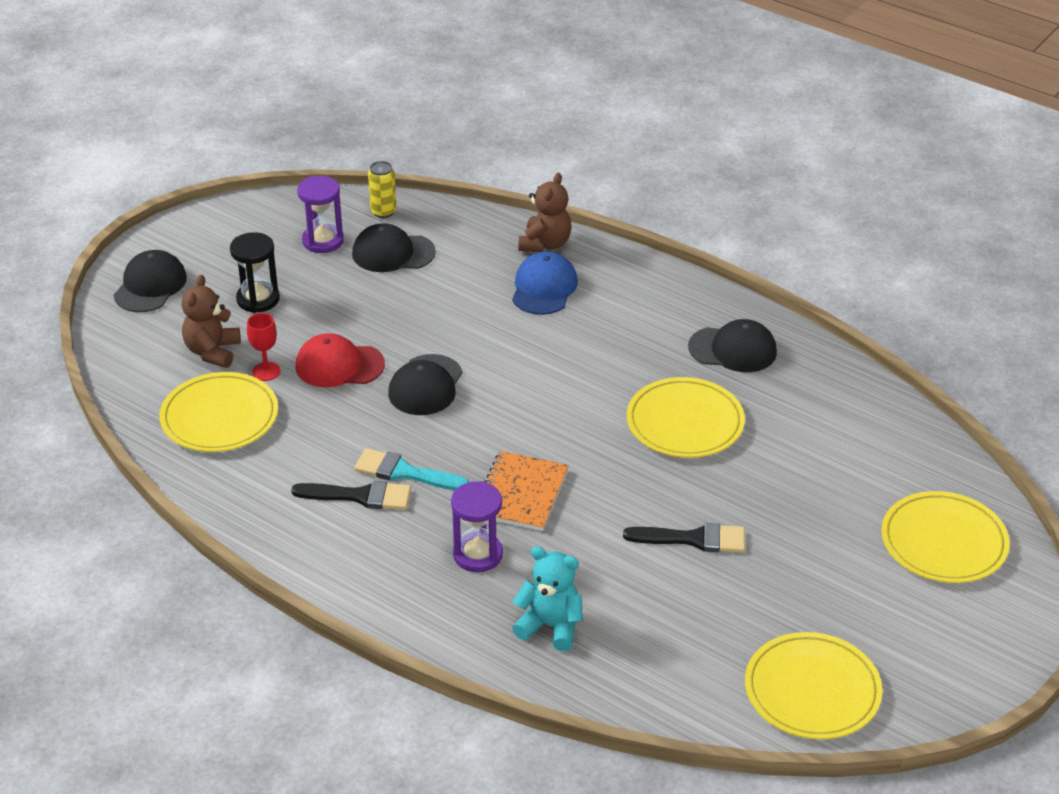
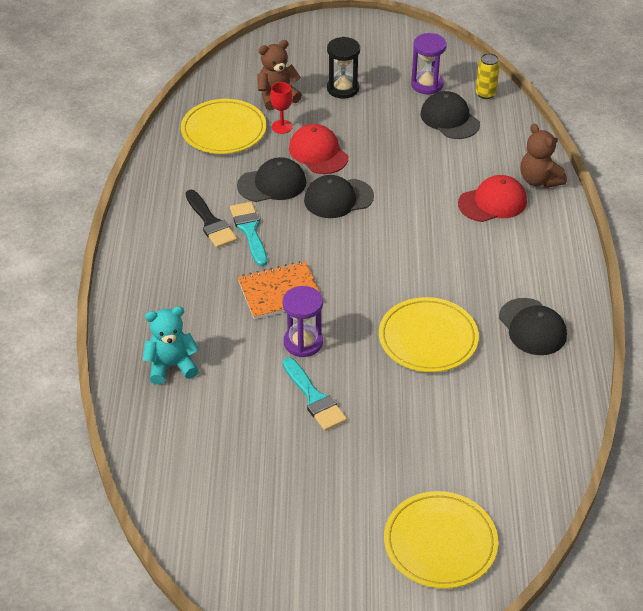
camera: 55 degrees right, 5 degrees up
black cap [113,250,187,312] -> black cap moved to [237,157,306,202]
purple hourglass [451,481,503,572] -> purple hourglass moved to [283,286,323,357]
blue cap [512,252,578,315] -> red cap [458,175,527,222]
turquoise teddy bear [512,547,583,651] -> turquoise teddy bear turned 90 degrees counterclockwise [143,306,199,385]
brown teddy bear [518,173,572,252] -> brown teddy bear turned 75 degrees clockwise [521,124,567,188]
black brush [623,523,745,553] -> turquoise brush [283,357,347,431]
yellow plate [745,632,882,739] -> none

